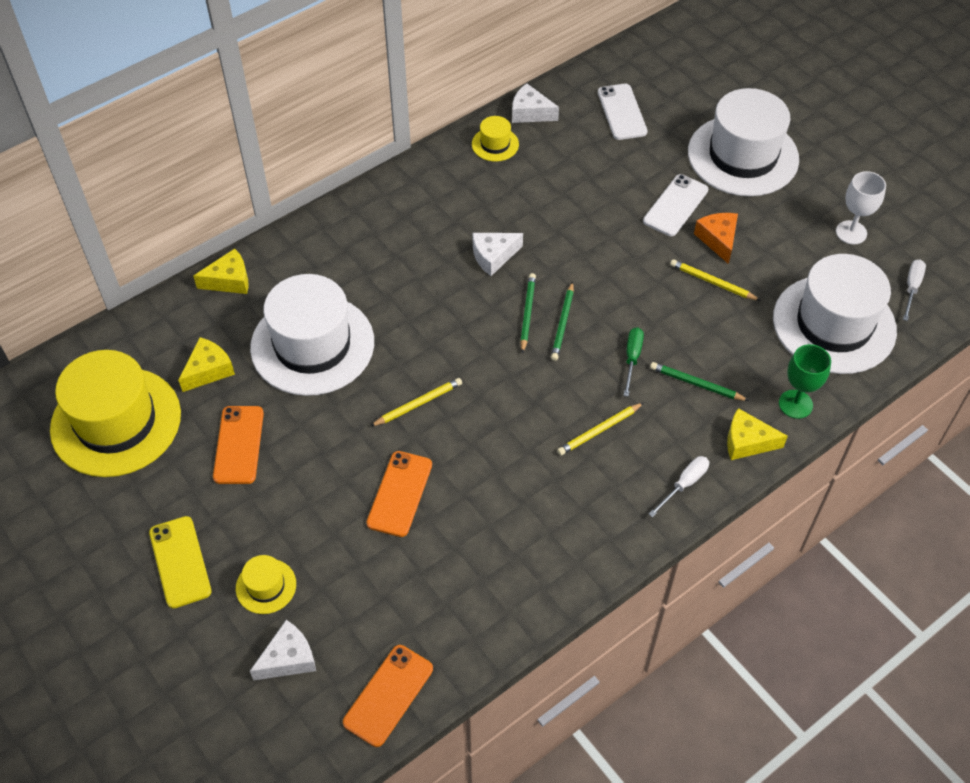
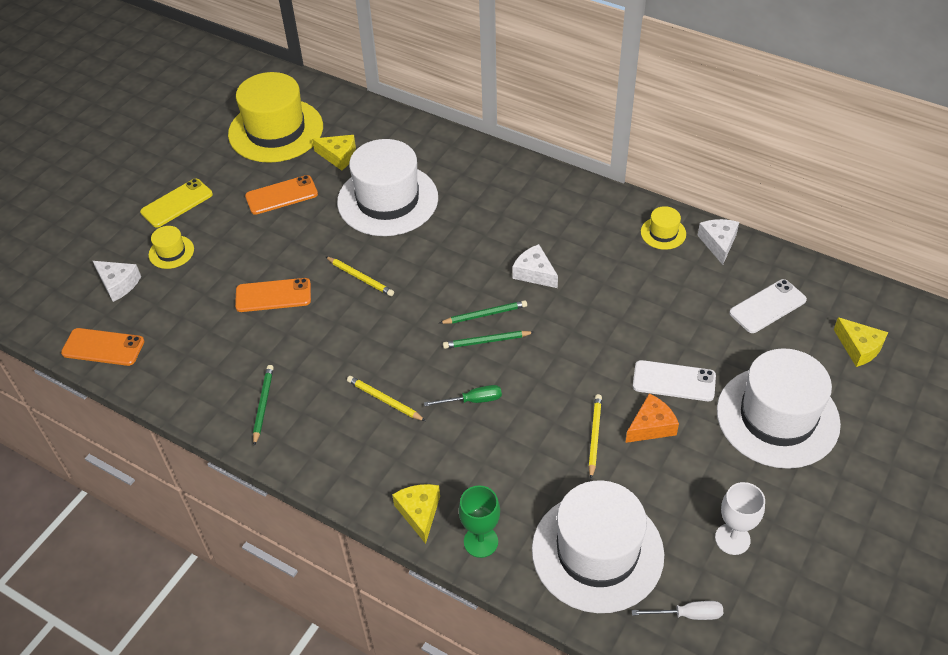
camera: 70 degrees right, 5 degrees down
yellow cheese [193,249,249,294] -> yellow cheese moved to [834,317,888,367]
white screwdriver [649,456,709,517] -> none
green pencil [650,362,749,401] -> green pencil moved to [253,365,274,446]

